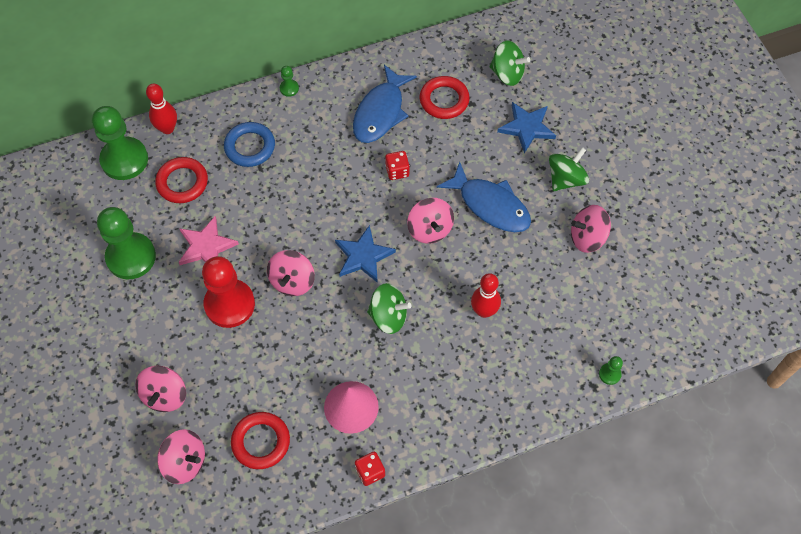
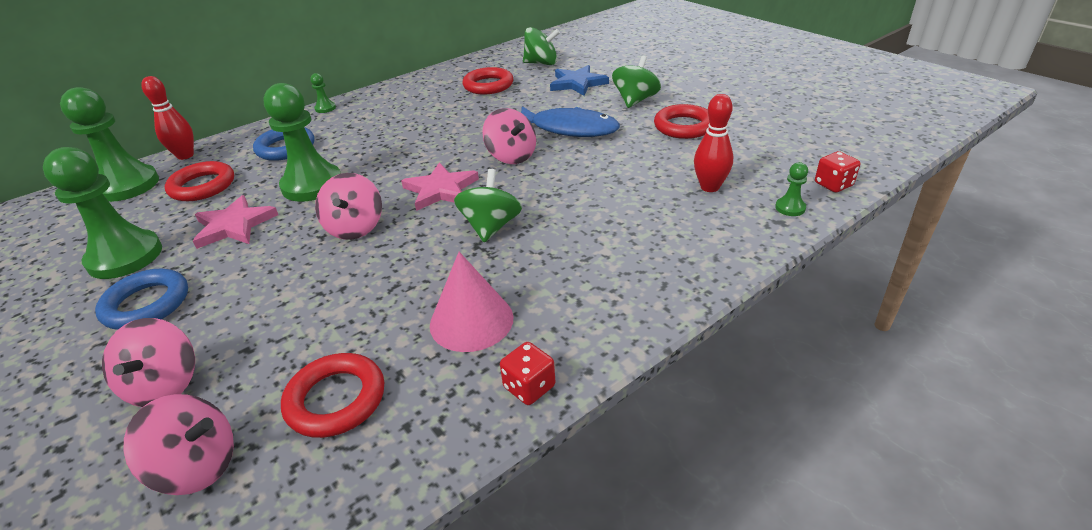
camera: 15 degrees left, 25 degrees down
red pawn [202,256,255,328] -> none
blue star [335,225,396,283] -> pink star [401,162,479,211]
blue fish [353,65,417,143] -> none
green spinning top [367,283,411,334] -> green spinning top turned 75 degrees counterclockwise [454,169,522,242]
red dice [385,151,410,180] -> red dice moved to [815,151,860,192]
red bowling pin [471,273,501,318] -> red bowling pin moved to [694,94,733,192]
pink spinning top [571,205,611,253] -> red ring [654,104,709,139]
none -> blue ring [95,269,188,330]
none -> green pawn [263,83,341,202]

